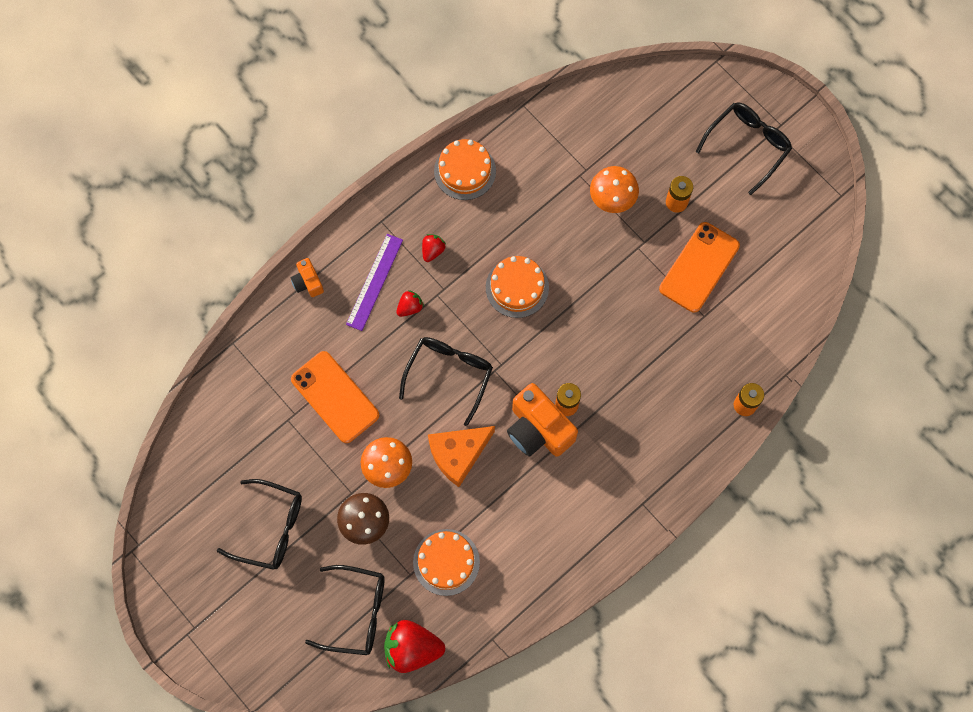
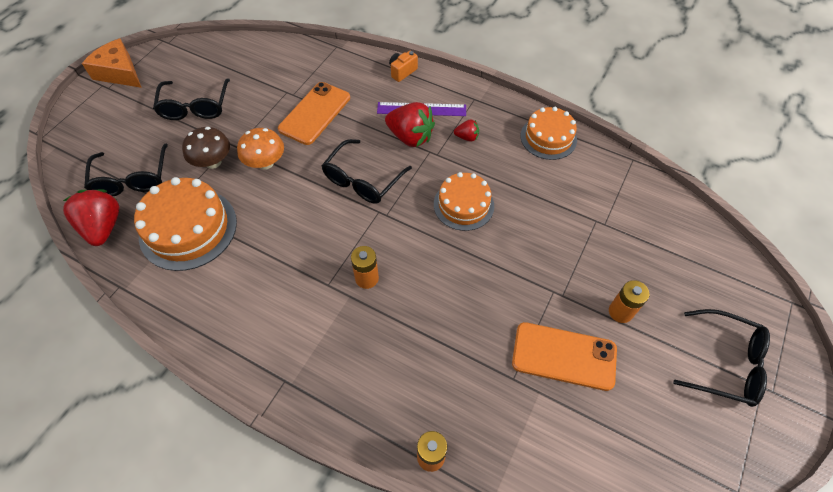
camera: 70 degrees right, 15 degrees down
red strawberry [396,290,424,317] -> red strawberry [385,102,435,147], size x1.99
black glasses [399,337,493,426] -> black glasses turned 120 degrees clockwise [321,139,412,204]
orange cake [413,529,480,596] -> orange cake [134,177,237,271], size x1.53
orange cheese [428,426,495,487] -> orange cheese moved to [82,39,142,88]
orange camera [507,383,578,457] -> none
orange mushroom [590,166,639,213] -> none

